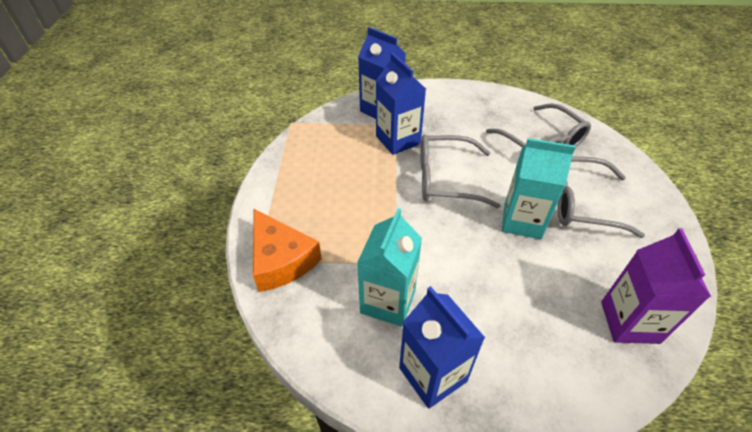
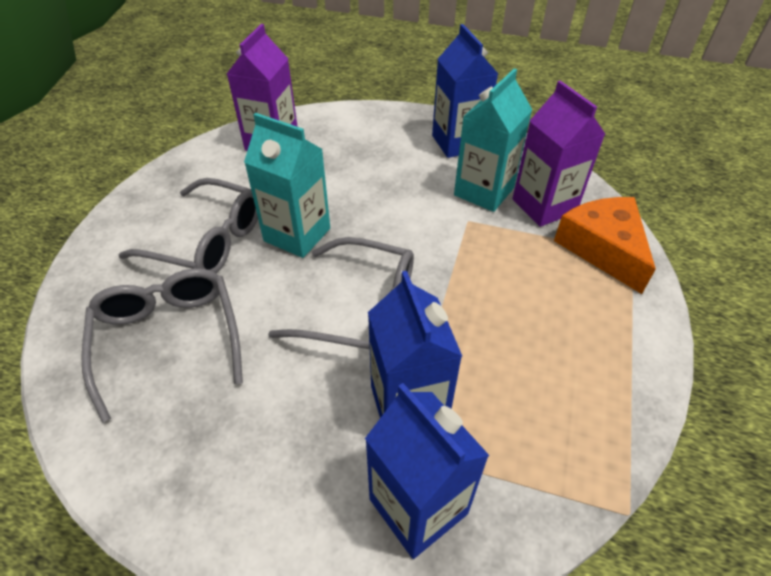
camera: 165 degrees left, 0 degrees up
none -> purple carton [512,81,605,227]

